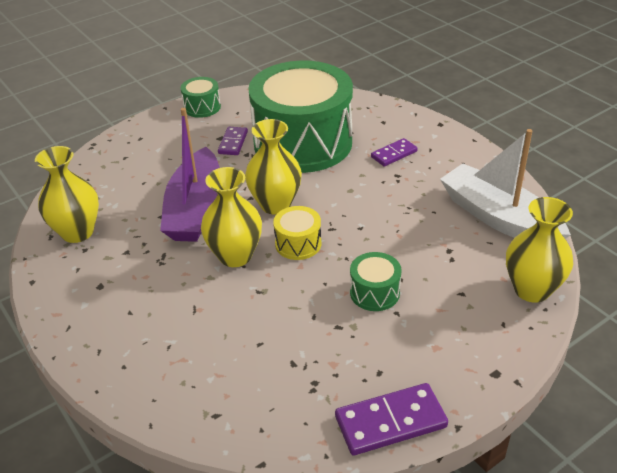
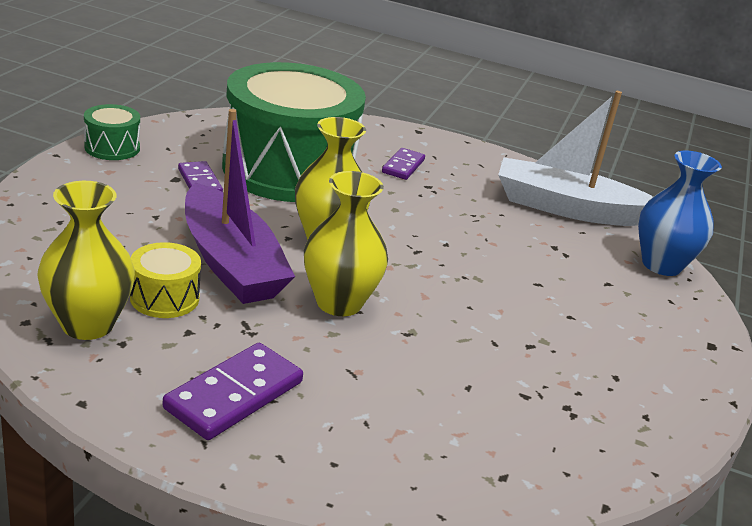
camera: 40 degrees left, 10 degrees down
yellow drum [273,206,321,260] -> yellow drum moved to [130,242,201,318]
purple domino [335,383,448,455] -> purple domino moved to [163,343,303,440]
green drum [350,252,402,311] -> none
yellow vase [506,197,573,303] -> blue vase [638,150,722,276]

